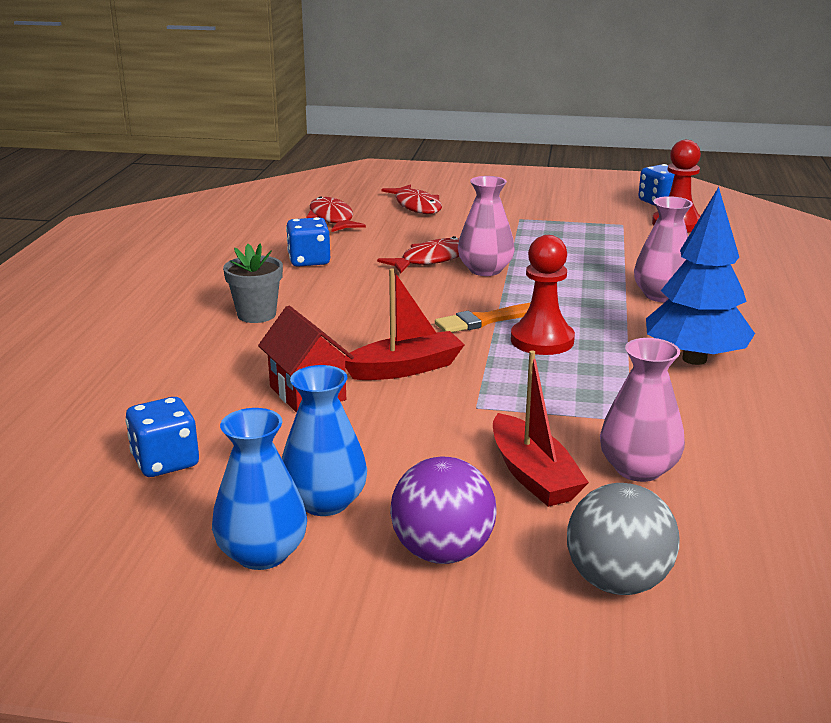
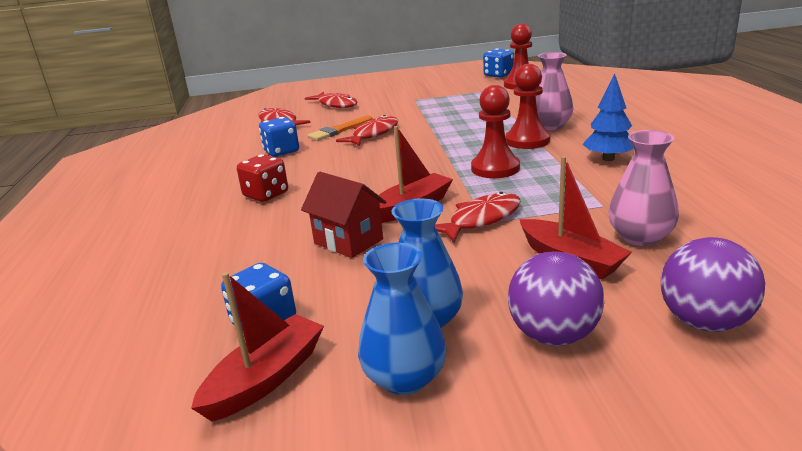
camera: 15 degrees left, 0 degrees up
grey flower pot [223,243,283,323] -> red dice [237,154,288,202]
orange brush [435,302,531,332] -> orange brush moved to [307,115,372,141]
pink vase [458,176,515,276] -> none
grey ball [567,483,680,595] -> purple ball [661,237,765,332]
blue tree [646,187,755,365] -> blue tree [583,74,634,161], size x0.65
none -> red boat [191,272,324,421]
none -> red fish [435,192,521,242]
none -> red pawn [505,64,550,149]

